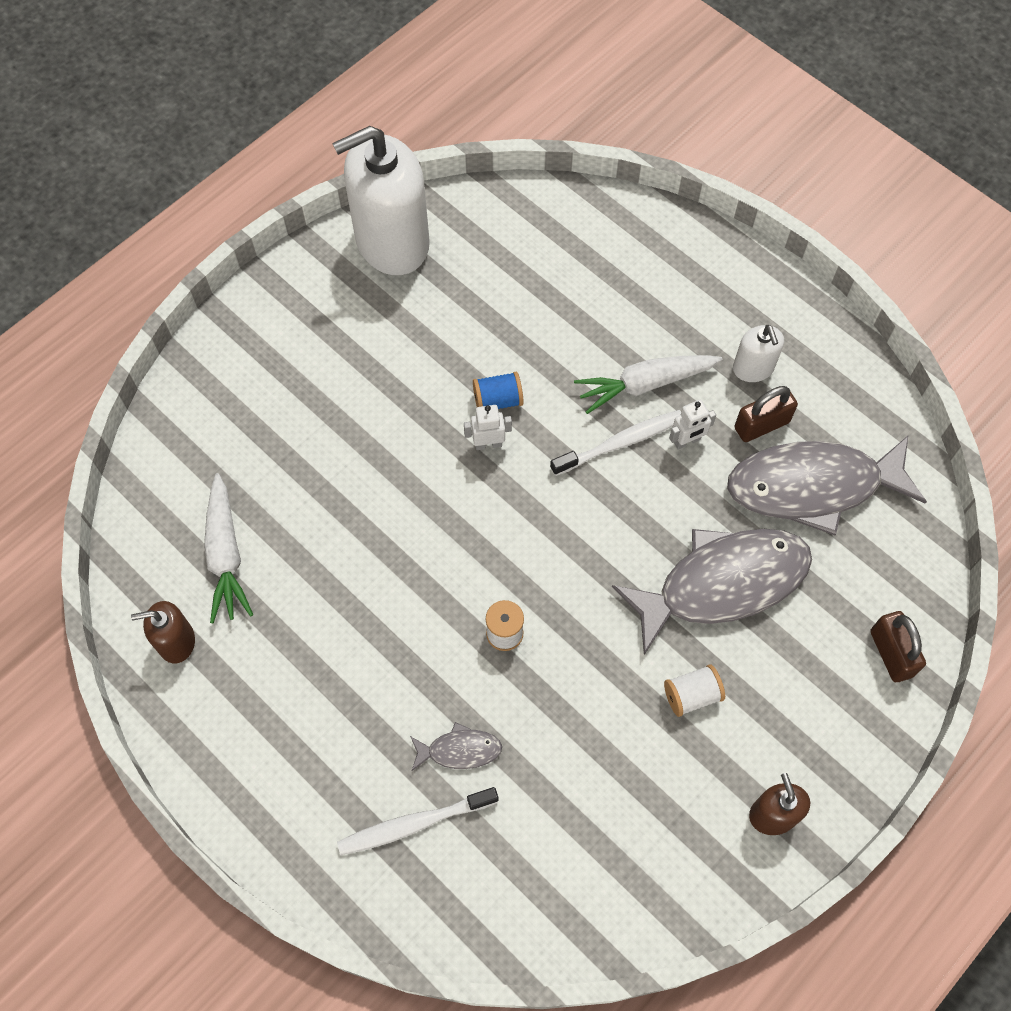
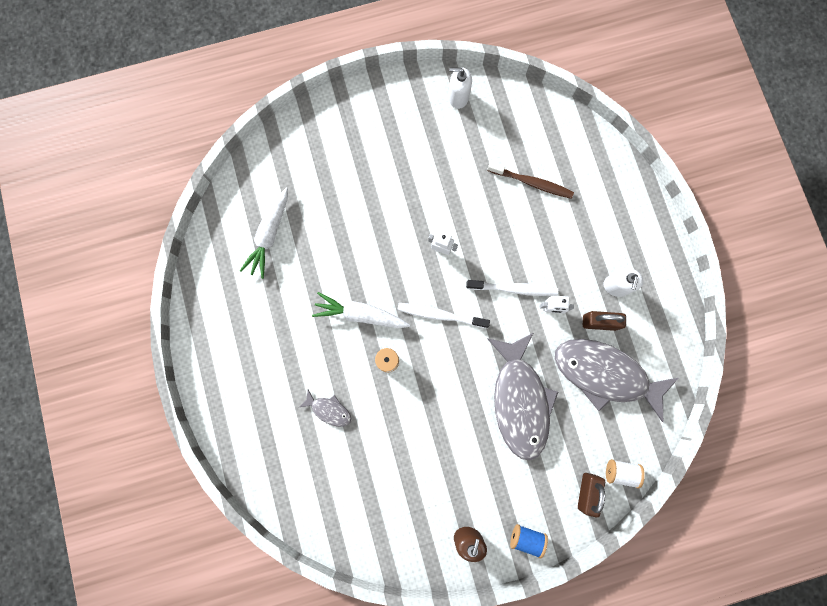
camera: 30 degrees right, 15 degrees up
brown soap dispenser [131,601,195,663] -> none
white soap dispenser [332,126,430,275] -> white soap dispenser [448,67,472,109], size x0.46
white toothbrush [337,787,498,855] -> white toothbrush moved to [398,303,490,328]
blue spool [473,372,524,409] -> blue spool moved to [510,524,548,558]
white carrot [574,355,722,414] -> white carrot moved to [312,292,410,328]
grey fish [612,529,812,655] -> grey fish turned 75 degrees clockwise [487,332,558,460]
white spool [664,664,725,717] -> white spool moved to [606,459,645,489]
none -> brown toothbrush [487,161,574,199]

